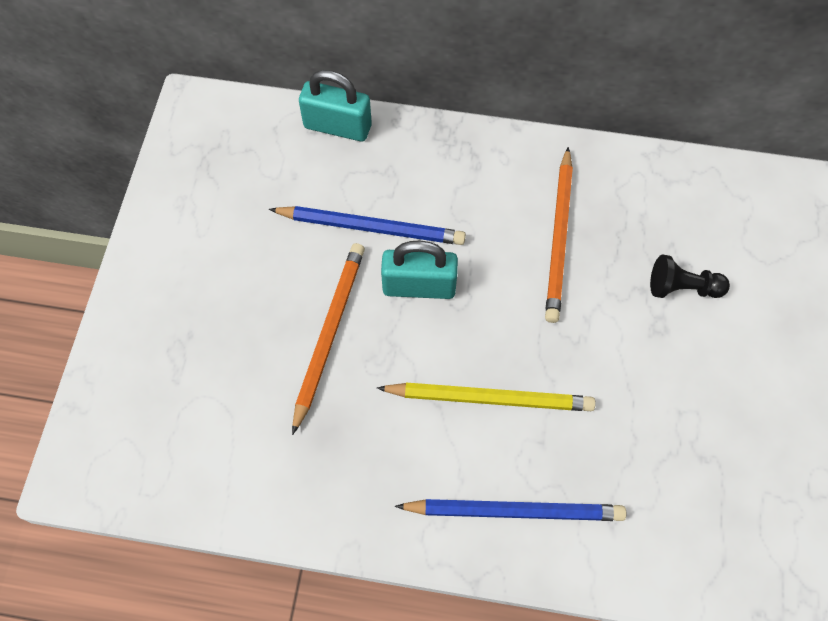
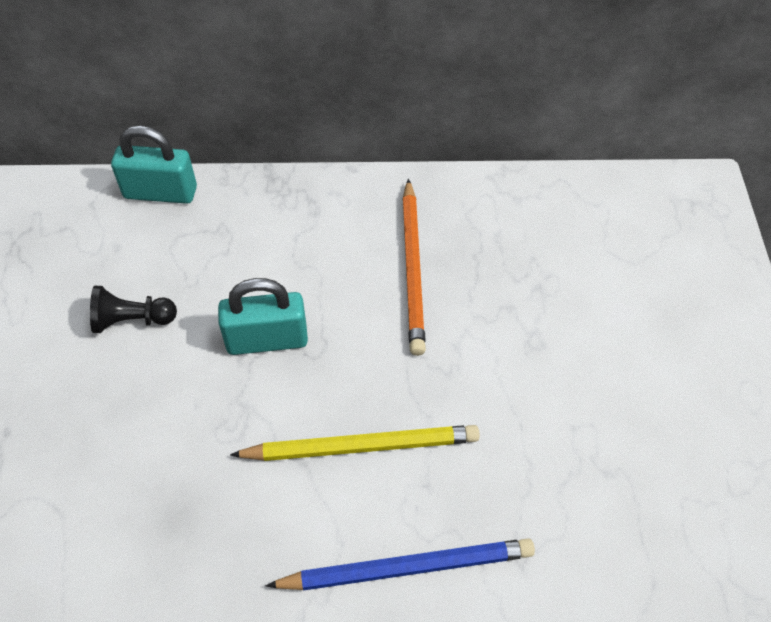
camera: 10 degrees left, 10 degrees down
blue pencil [269,206,466,245] -> none
orange pencil [292,243,365,435] -> none
black pawn [650,255,730,298] -> black pawn moved to [90,286,177,333]

